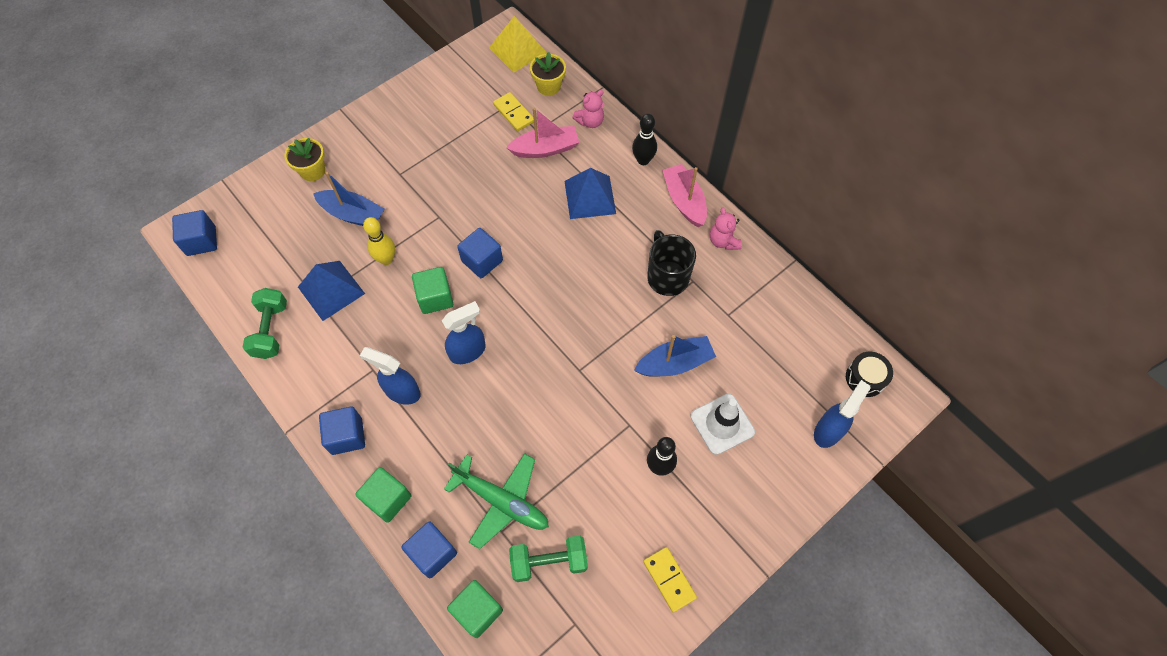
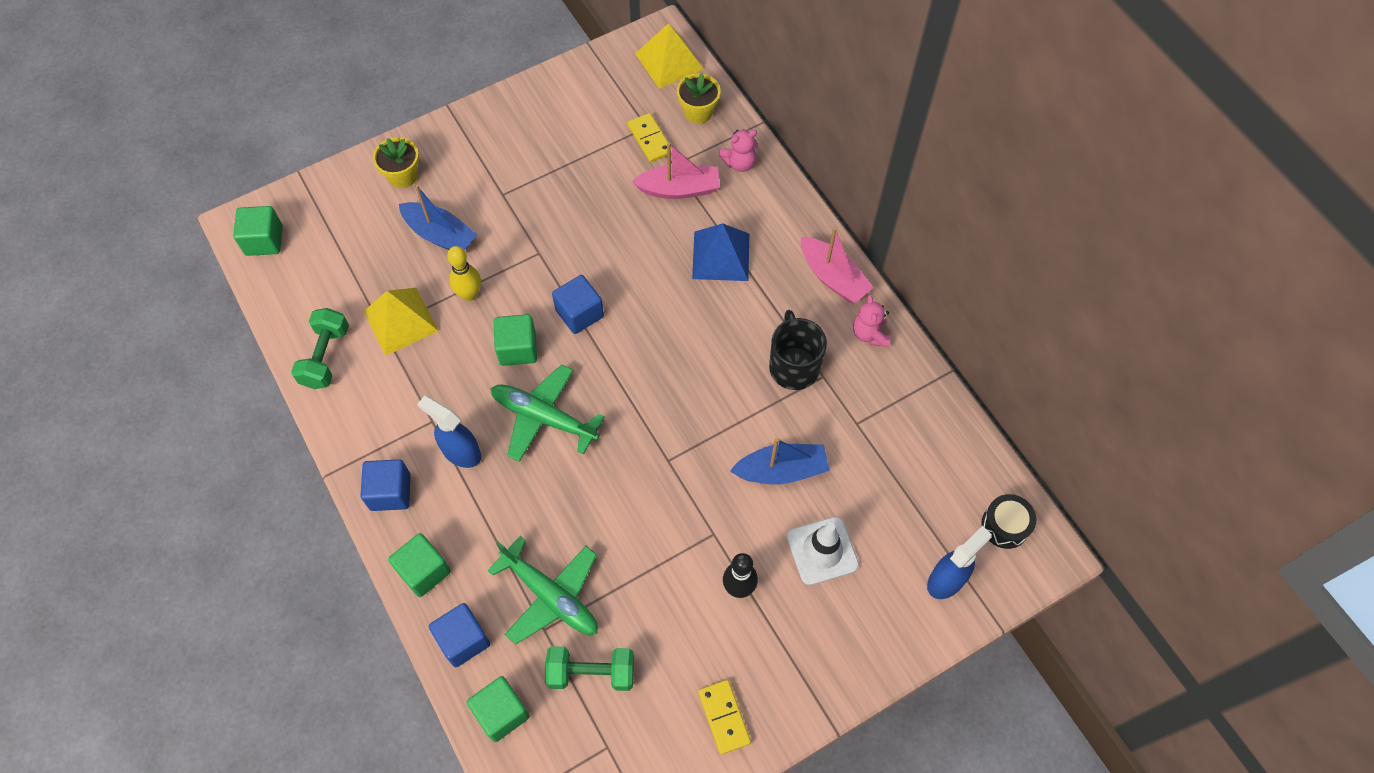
camera: 10 degrees right, 0 degrees up
blue cube [172,210,217,256] -> green cube [233,206,283,256]
blue pyramid [298,261,365,321] -> yellow pyramid [364,288,439,356]
blue spray bottle [442,301,486,364] -> green plane [491,364,605,462]
black bowling pin [632,114,657,165] -> none
pink boat [662,164,707,227] -> pink boat turned 150 degrees clockwise [801,227,874,303]

